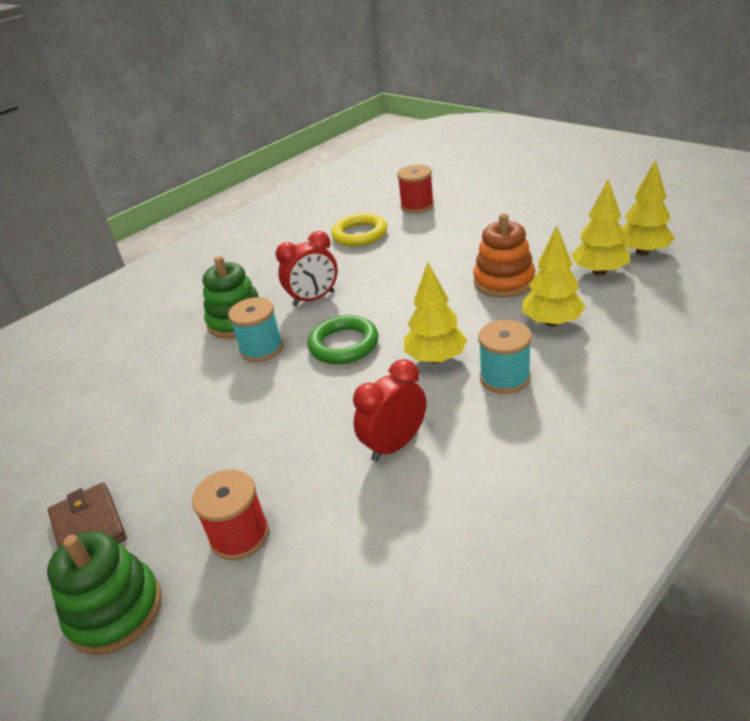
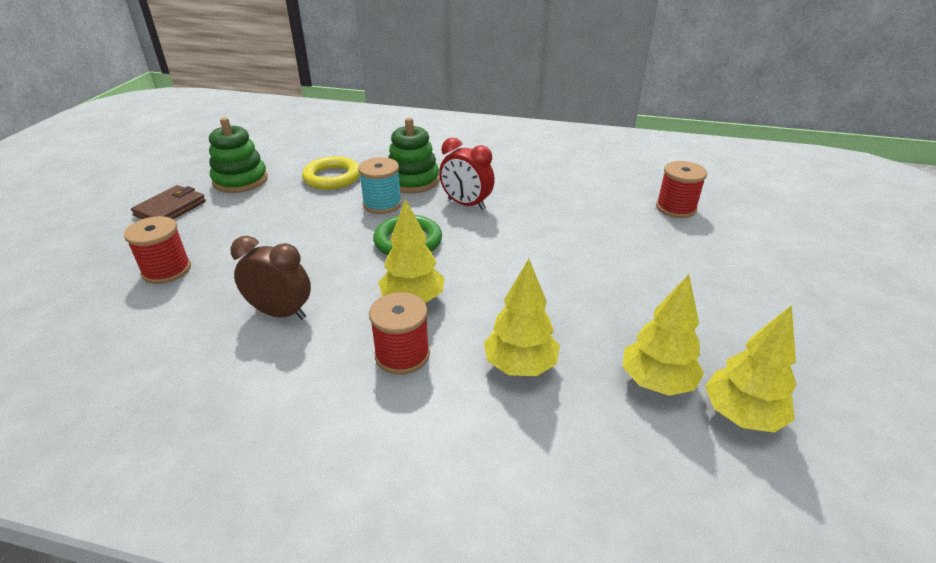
camera: 55 degrees right, 0 degrees up
green stacking toy [47,531,161,655] -> green stacking toy moved to [209,117,268,193]
yellow ring [331,213,387,247] -> yellow ring moved to [302,156,360,190]
red clock [353,359,426,462] -> brown clock [230,236,311,320]
orange stacking toy [473,213,535,298] -> none
turquoise spool [478,320,532,394] -> red spool [369,292,430,375]

